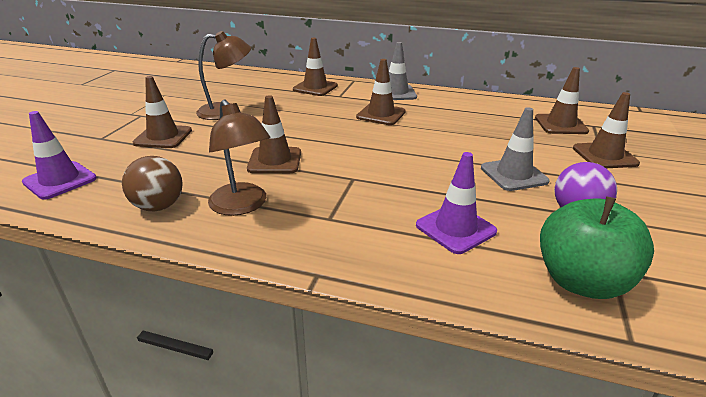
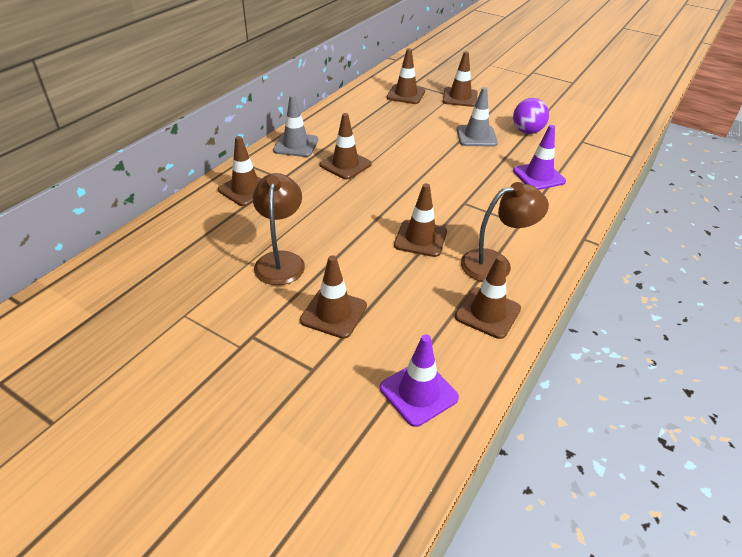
camera: 75 degrees left, 10 degrees up
brown ball [122,156,183,211] -> brown traffic cone [455,256,521,339]
green apple [540,196,654,299] -> none

